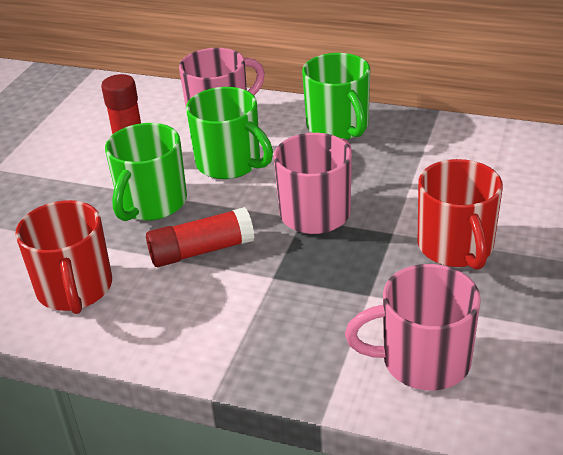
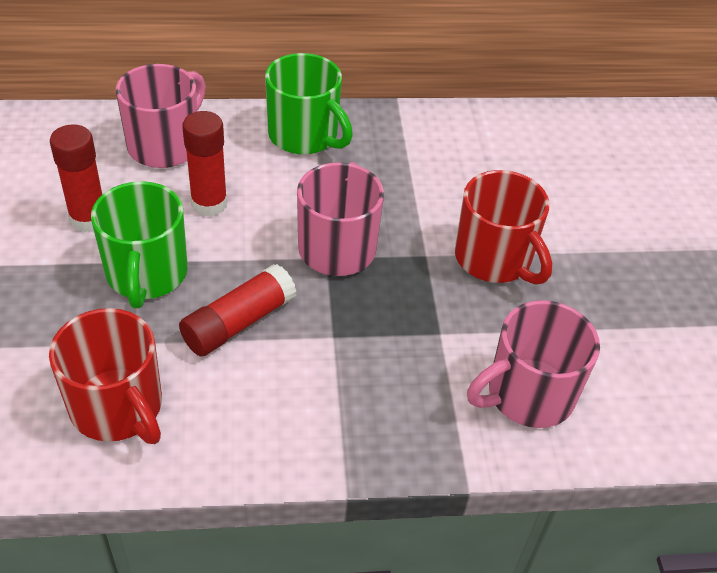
camera: 30 degrees left, 10 degrees up
green mug [186,87,273,179] -> red glue stick [182,111,227,217]

